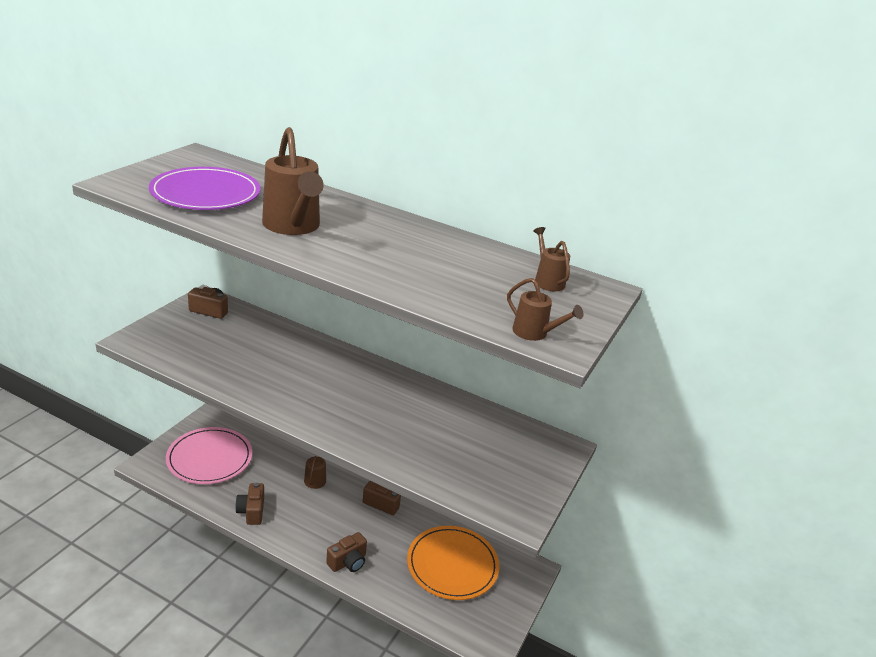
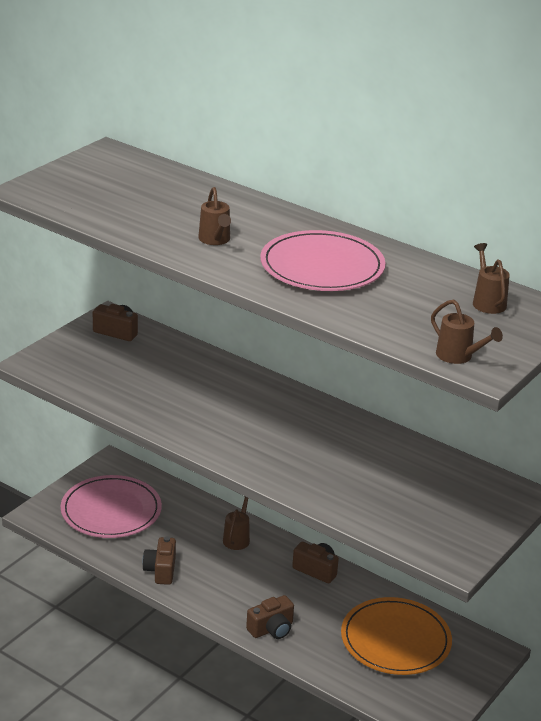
camera: 10 degrees right, 0 degrees up
purple plate [149,167,260,210] -> none
brown watering can [262,127,324,235] -> brown watering can [198,187,231,245], size x0.52
none -> pink plate [260,230,386,291]

